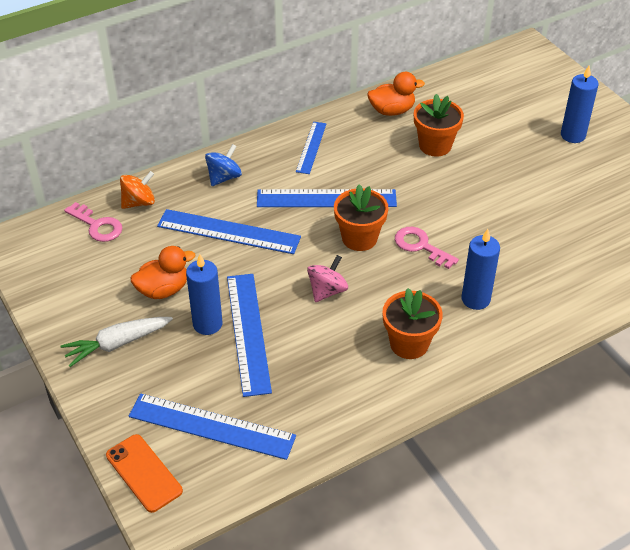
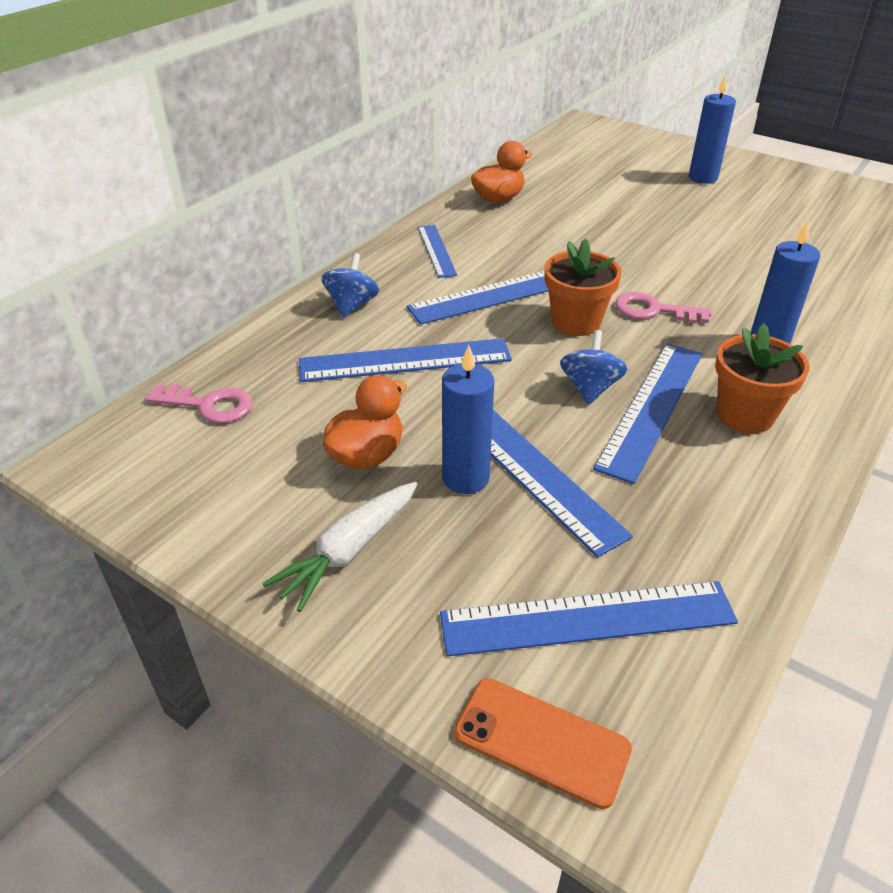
camera: 25 degrees left, 5 degrees down
orange spinning top [120,171,155,209] -> none
pink spinning top [307,255,348,302] -> blue spinning top [560,330,627,405]
orange flower pot [414,94,464,157] -> none
none -> blue ruler [593,343,702,484]

